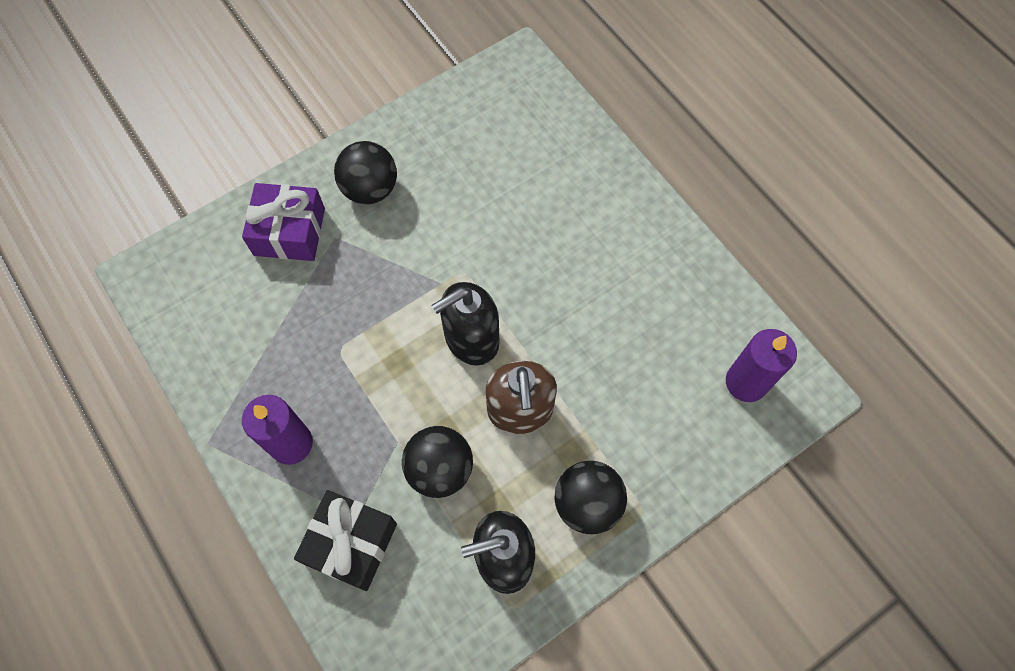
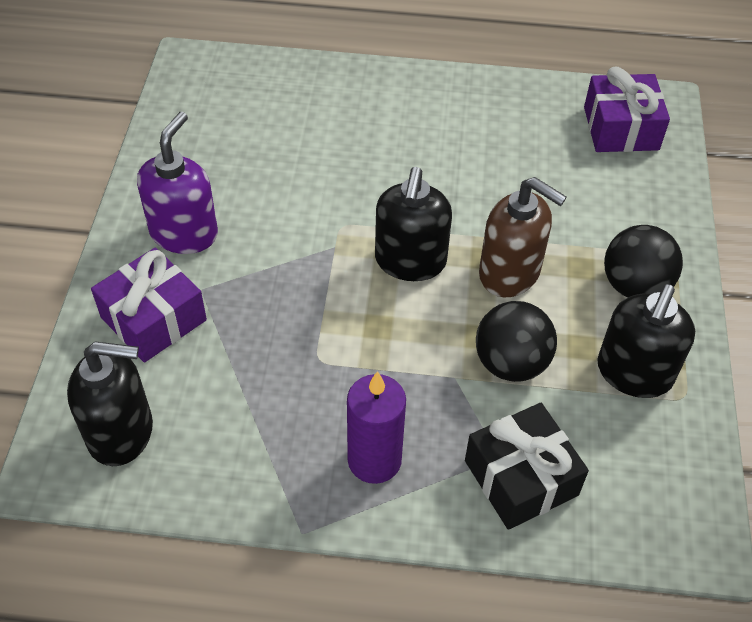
camera: 50 degrees left, 15 degrees down
black ball [334,141,397,204] -> purple soap dispenser [137,112,218,254]
purple candle [726,329,797,402] -> purple gift [584,67,670,152]
none -> black soap dispenser [67,342,153,466]

